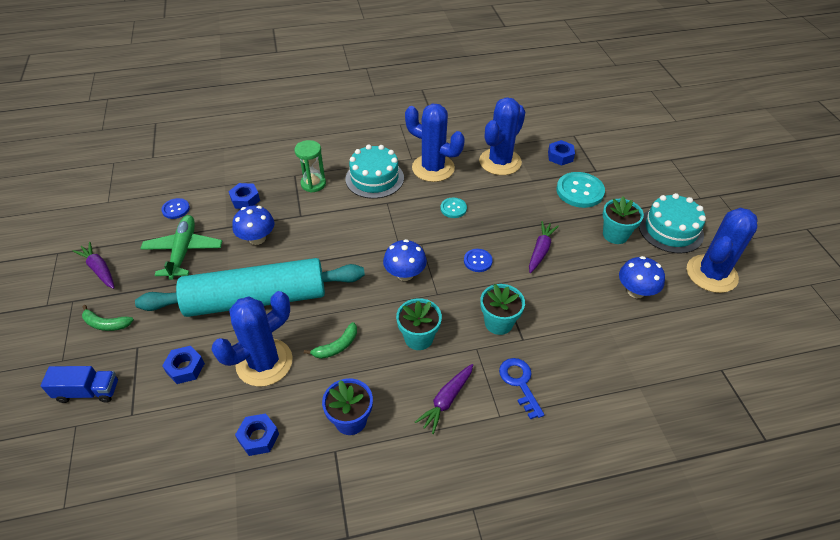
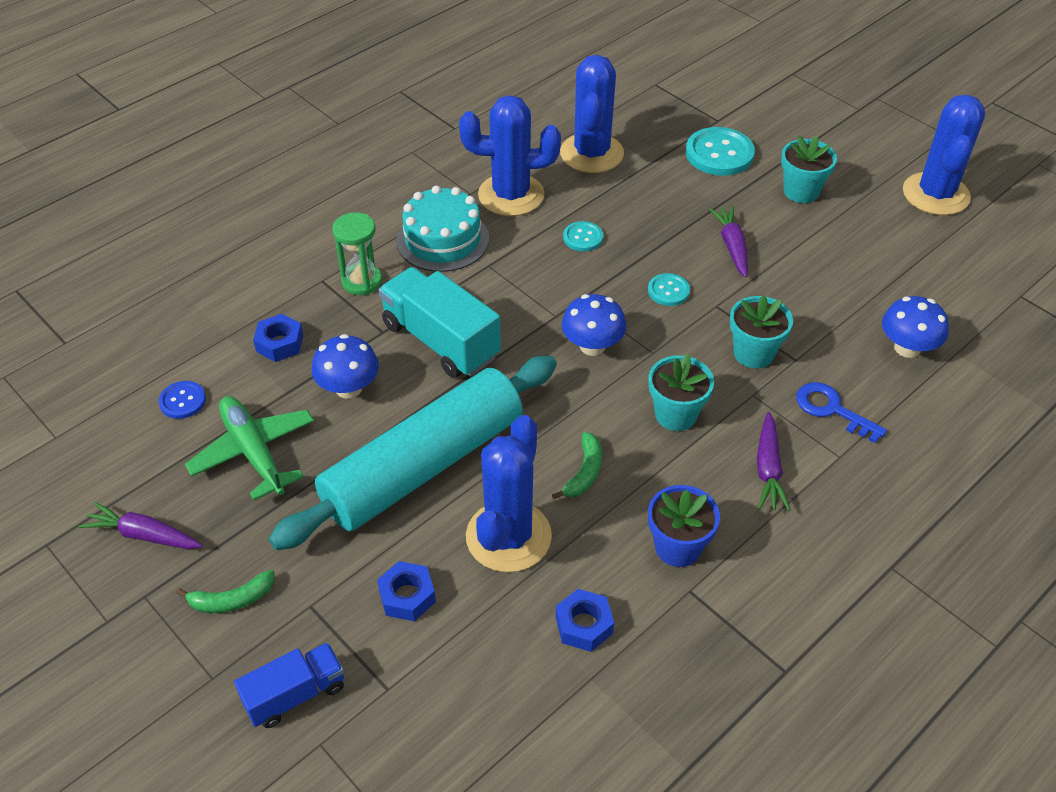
camera: 30 degrees left, 0 degrees up
blue button [464,249,493,272] -> turquoise button [648,273,690,306]
blue nut [548,140,575,166] -> none
blue mushroom [619,256,665,298] -> blue mushroom moved to [882,296,949,358]
turquoise cake [639,193,706,254] -> none
none -> turquoise truck [379,267,501,378]

